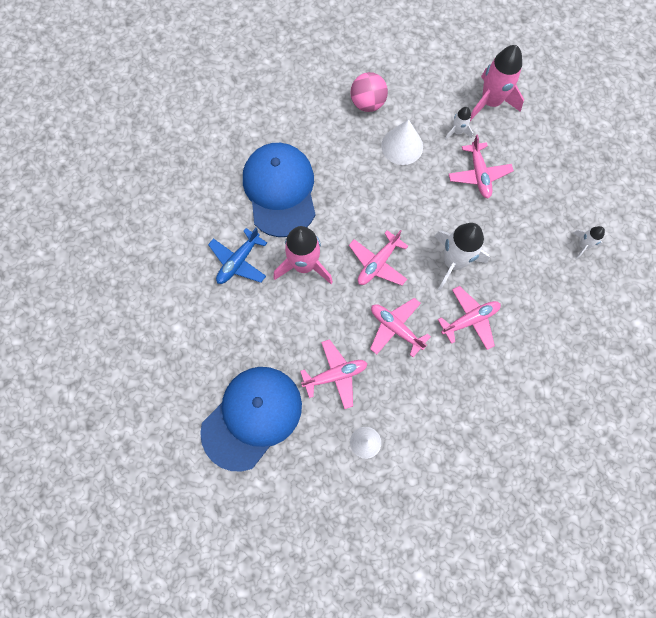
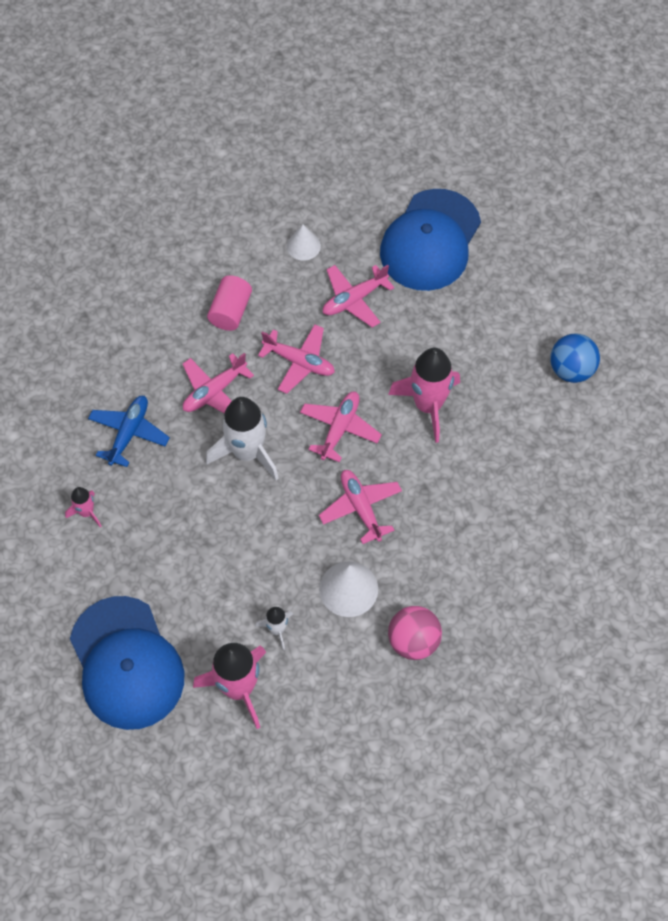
camera: 165 degrees right, 10 degrees down
blue plane [208,227,267,284] -> blue plane moved to [88,396,170,467]
blue cap [243,143,315,237] -> blue cap moved to [70,596,184,730]
pink plane [449,134,514,199] -> pink plane moved to [319,470,402,544]
white rocket [573,226,605,259] -> pink rocket [65,487,101,527]
none -> pink cylinder [207,275,252,331]
none -> blue ball [550,333,600,383]

